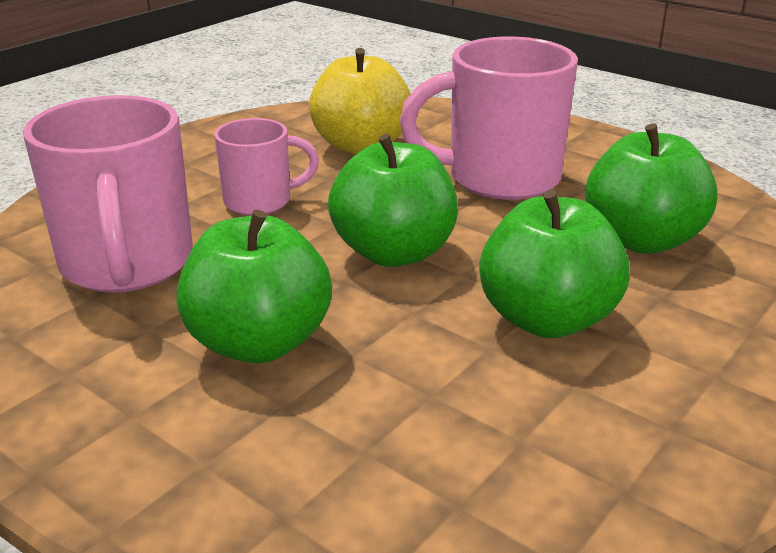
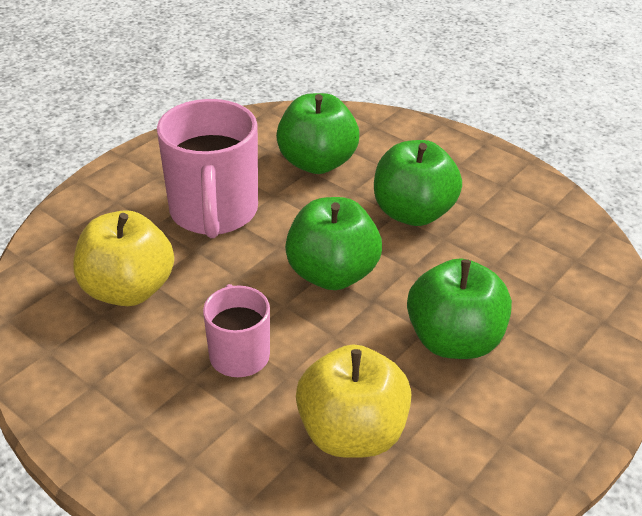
camera: 90 degrees left, 10 degrees up
pink mug [23,95,193,293] -> yellow apple [296,344,411,458]

